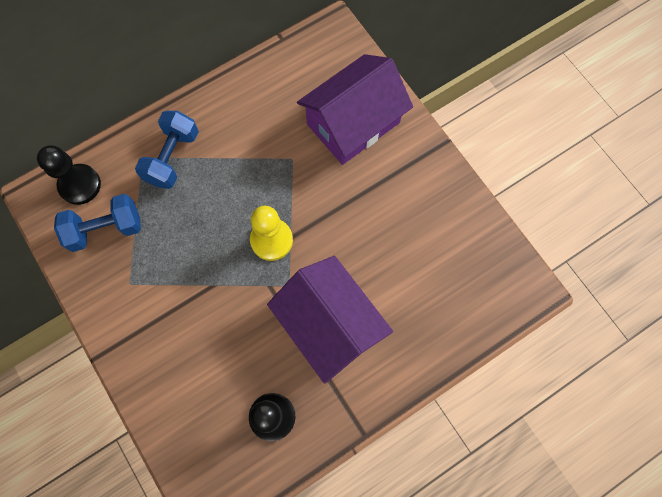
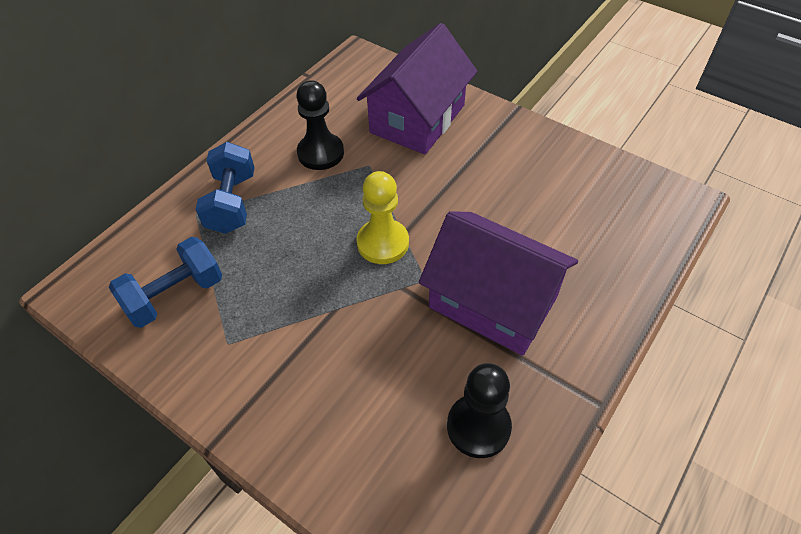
camera: 20 degrees left, 20 degrees down
black pawn [37,145,101,205] -> black pawn moved to [296,80,344,170]

